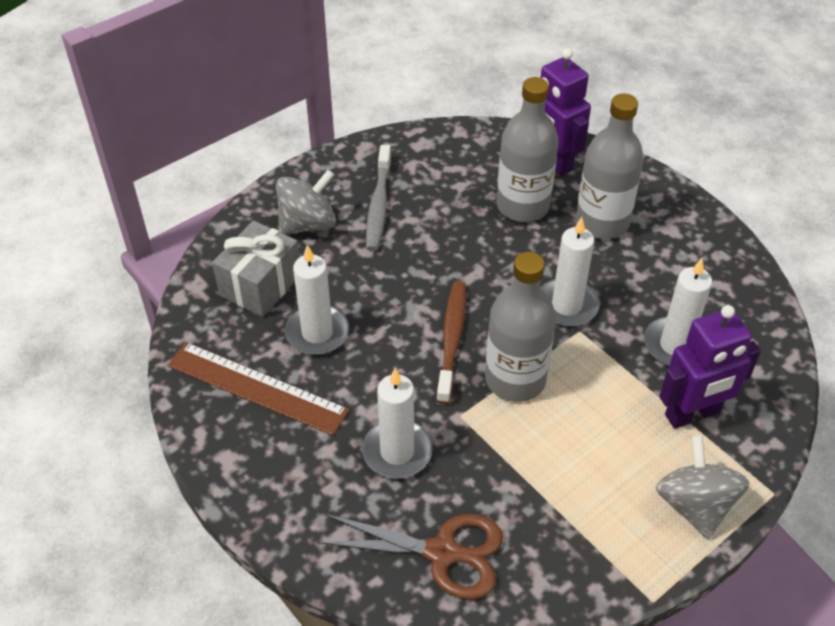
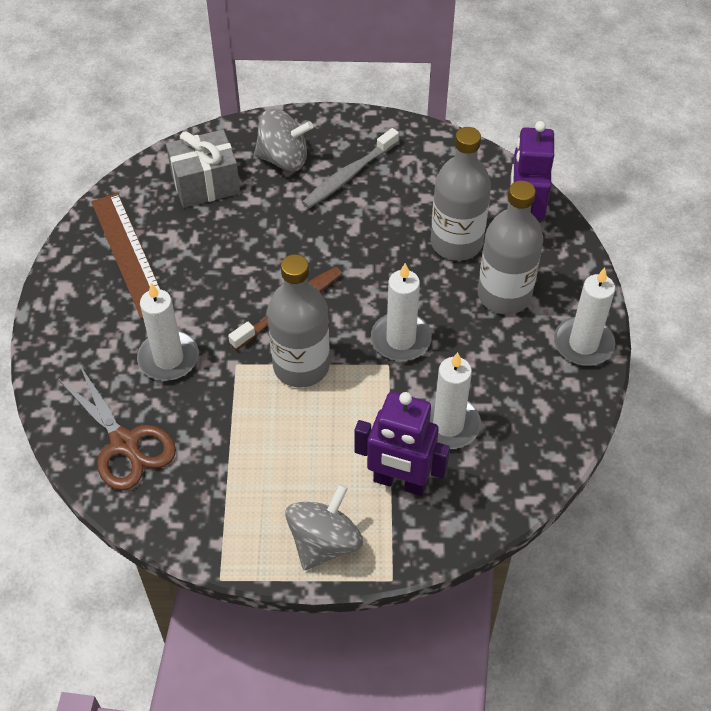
camera: 40 degrees right, 5 degrees up
white candle [285,245,349,355] -> white candle moved to [554,268,615,366]

